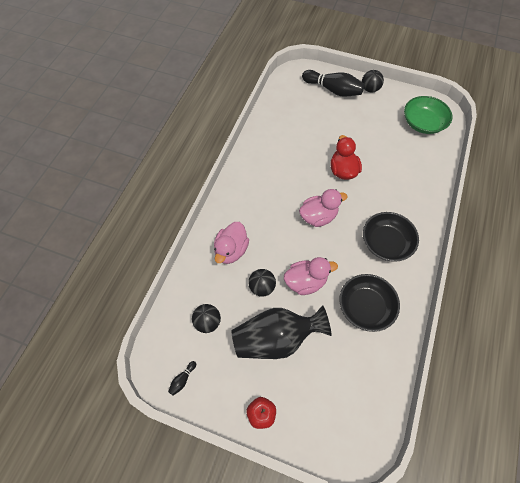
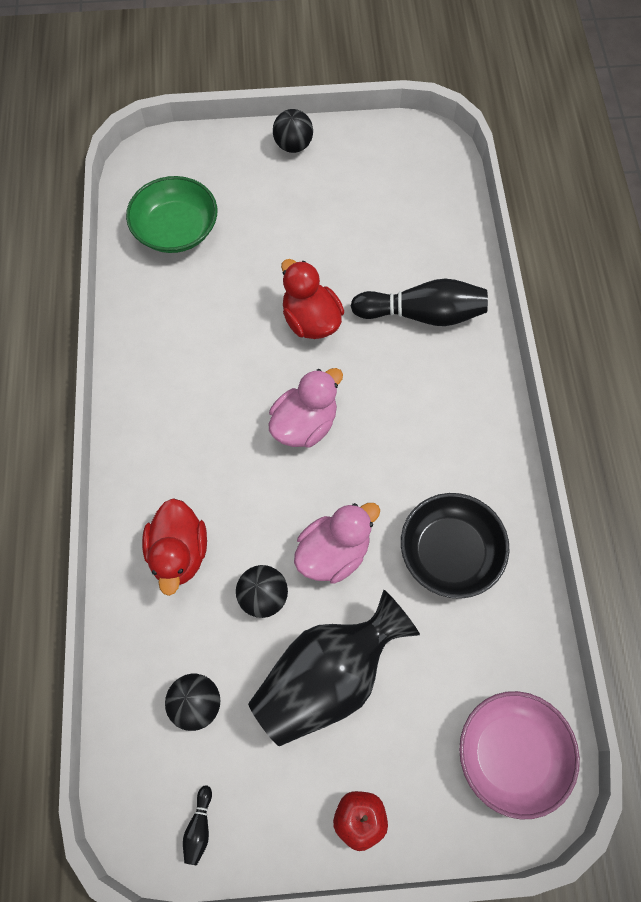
camera: 25 degrees left, 5 degrees up
pink duck [214,222,249,264] -> red duck [142,498,207,596]
black bowling pin [302,70,364,97] -> black bowling pin moved to [351,278,488,326]
black bowl [363,212,419,262] -> none
green bowl [404,96,452,134] -> green bowl moved to [126,176,217,253]
none -> pink bowl [459,691,580,819]

